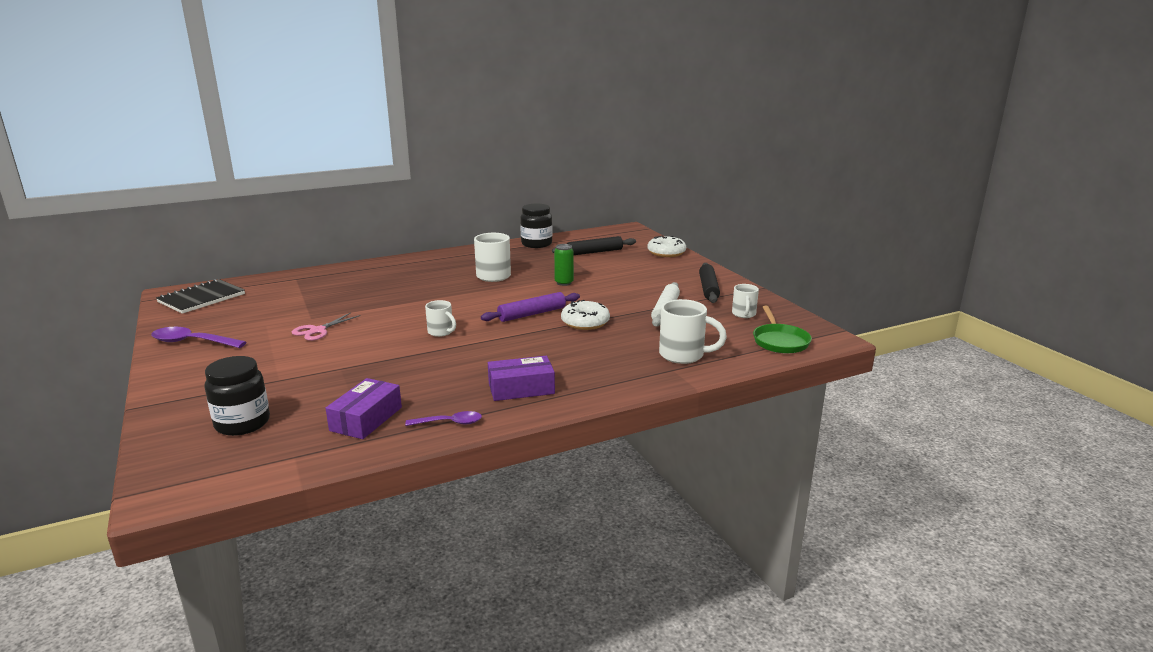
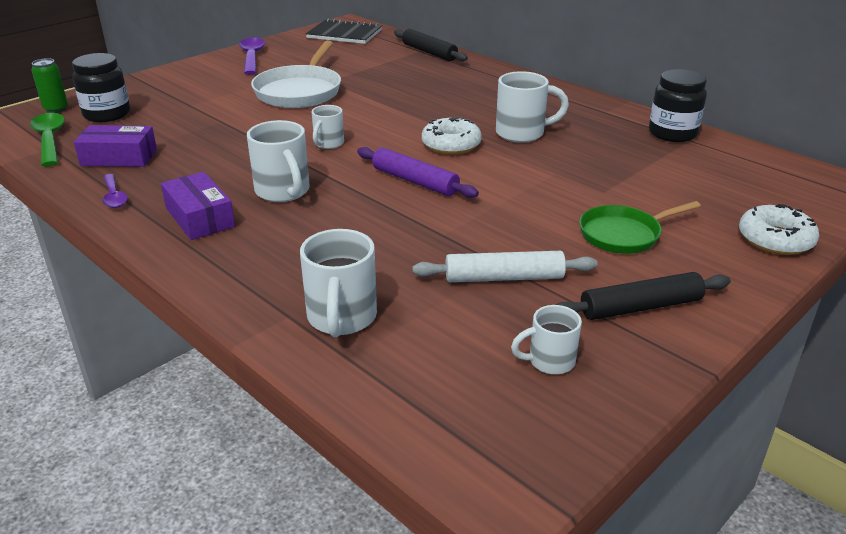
camera: 70 degrees right, 10 degrees up
pink scissors [292,313,360,341] -> white pan [251,41,341,108]
black rolling pin [552,236,636,255] -> black rolling pin moved to [394,29,468,61]
green can [554,244,574,286] -> green can moved to [31,58,68,113]
white donut [561,300,610,330] -> white donut moved to [422,117,482,155]
green pan [753,306,812,354] -> green pan moved to [579,201,701,254]
none -> green spoon [30,113,65,166]
none -> white mug [247,120,310,202]

